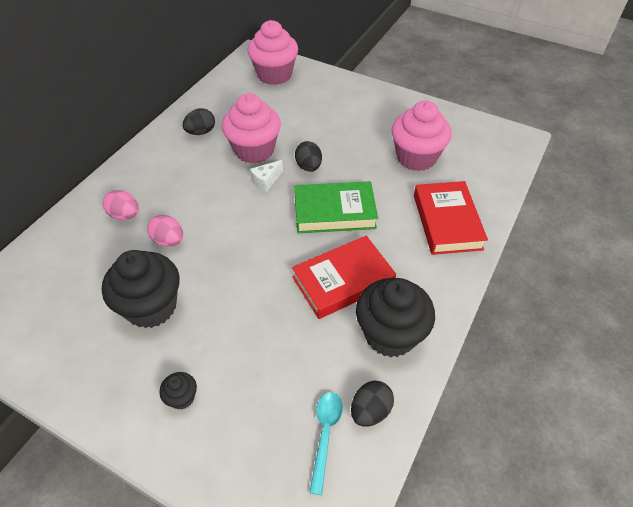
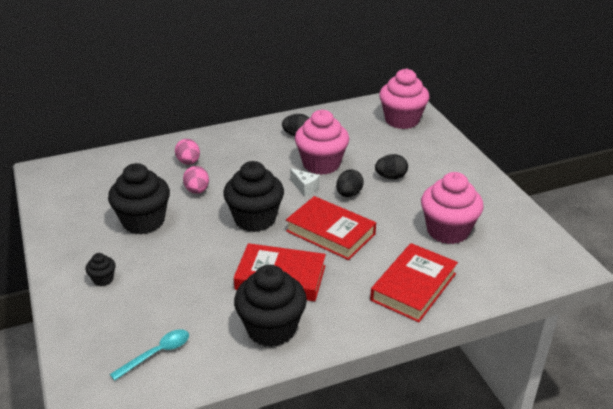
camera: 40 degrees right, 15 degrees down
white cheese [250,160,283,192] -> white cheese turned 135 degrees counterclockwise [290,168,320,197]
green book [294,181,378,233] -> red book [286,196,376,260]
black egg [351,380,394,427] -> black egg moved to [375,154,408,179]
none -> black cupcake [223,161,284,232]

